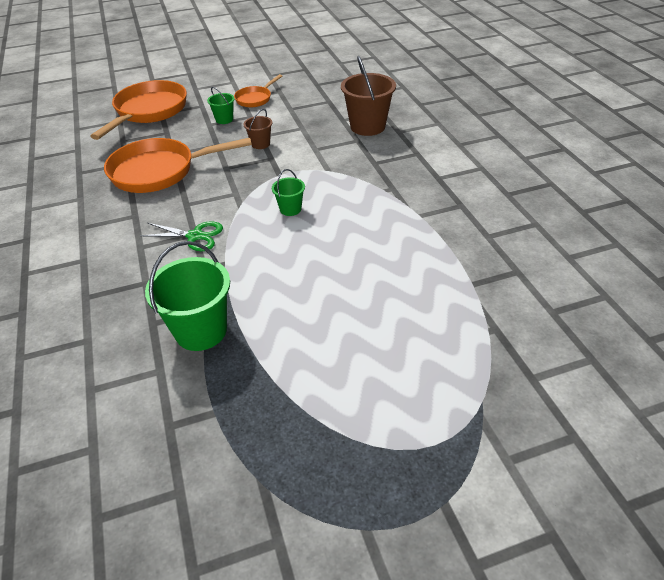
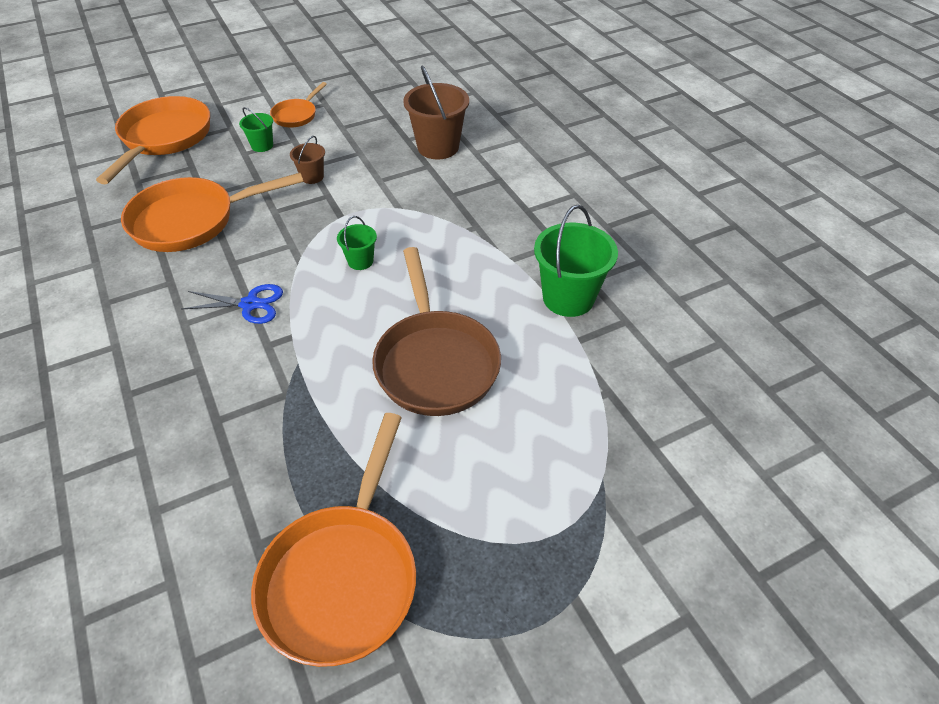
camera: 10 degrees left, 5 degrees up
green scissors [139,221,223,251] -> blue scissors [182,284,283,324]
green bucket [145,241,230,351] -> green bucket moved to [534,205,618,317]
none -> orange pan [251,413,416,667]
none -> brown pan [372,247,501,416]

